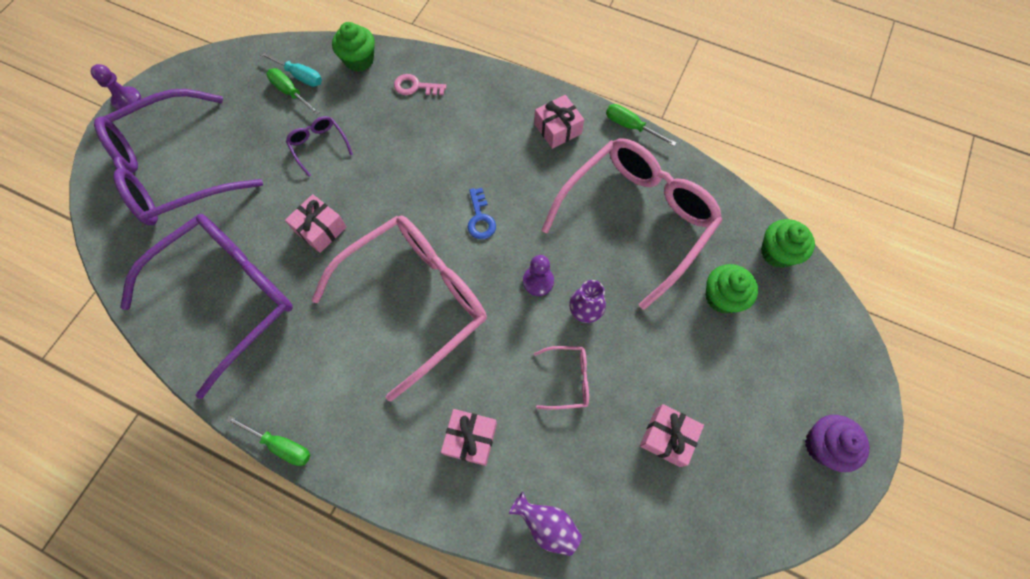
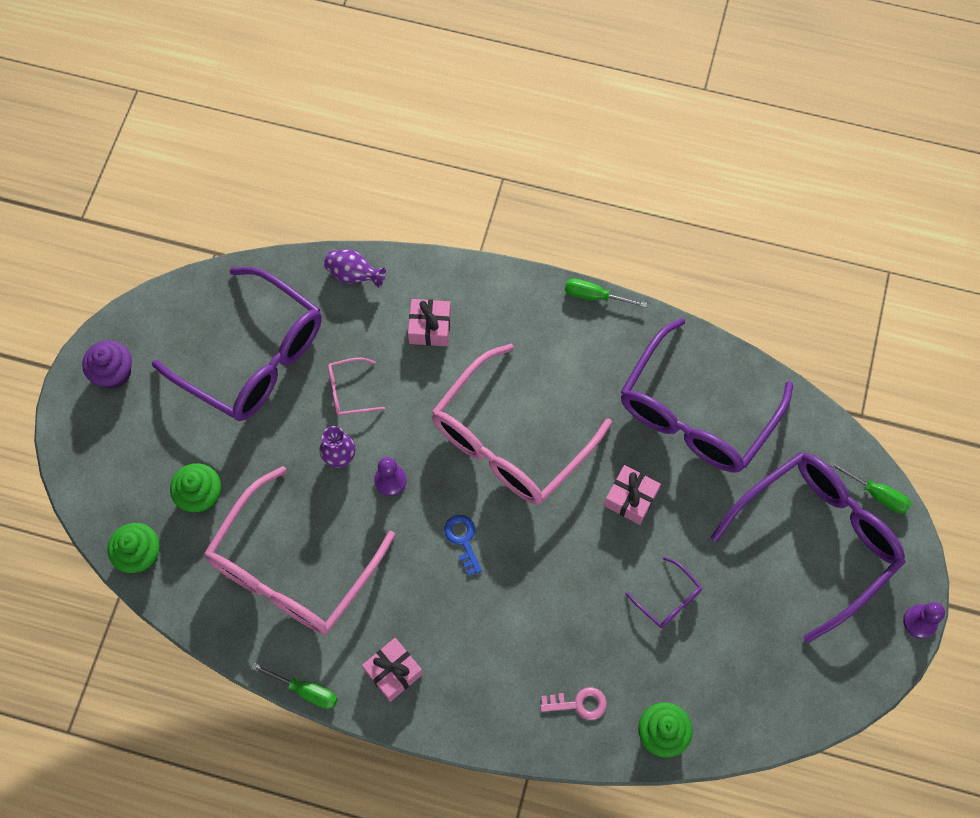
camera: 170 degrees right, 0 degrees up
turquoise screwdriver [259,51,322,87] -> none
green screwdriver [267,68,320,115] -> green screwdriver moved to [829,461,911,514]
pink gift [640,404,704,467] -> purple glasses [152,267,322,421]

